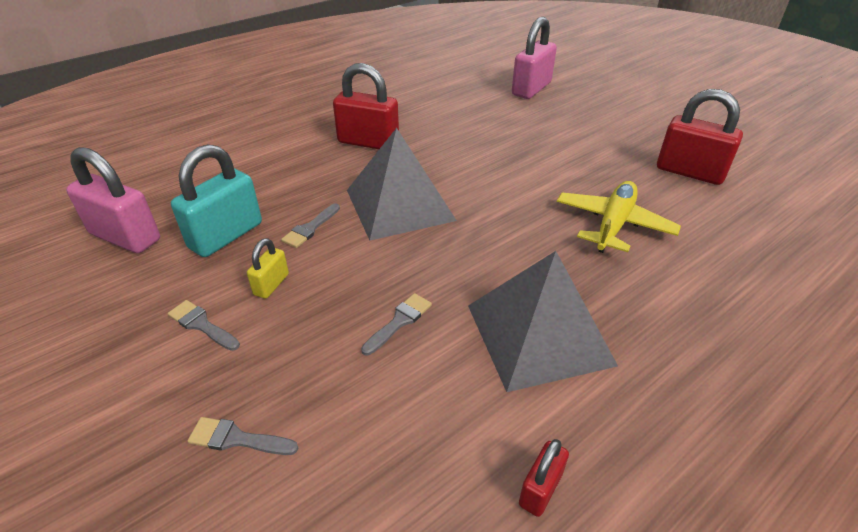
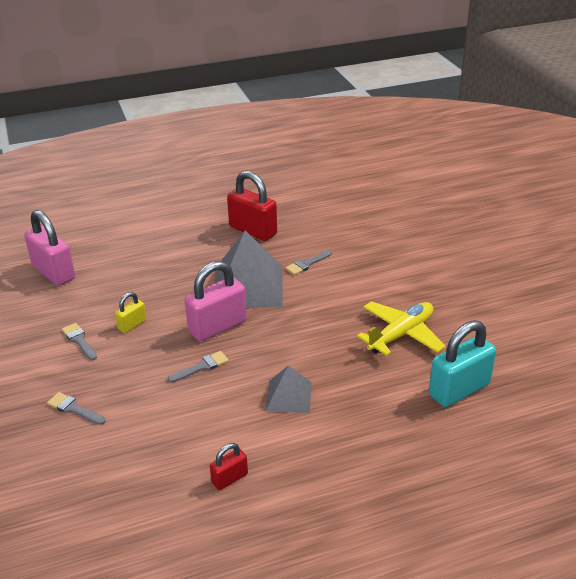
camera: 20 degrees right, 5 degrees down
turquoise padlock [171,144,262,257] -> turquoise padlock moved to [429,320,496,407]
grey brush [281,204,340,248] -> grey brush moved to [285,250,332,275]
grey pyramid [468,251,618,392] -> grey pyramid [266,365,312,413], size x0.53
pink padlock [512,17,557,99] -> pink padlock moved to [184,261,247,341]
red padlock [657,89,743,185] -> none

